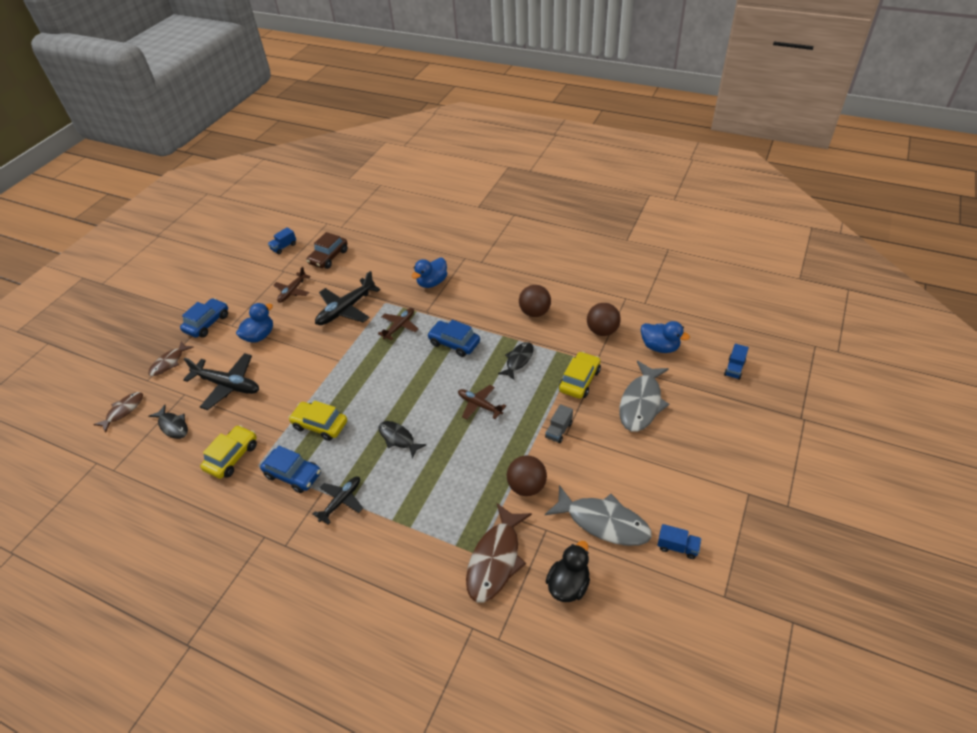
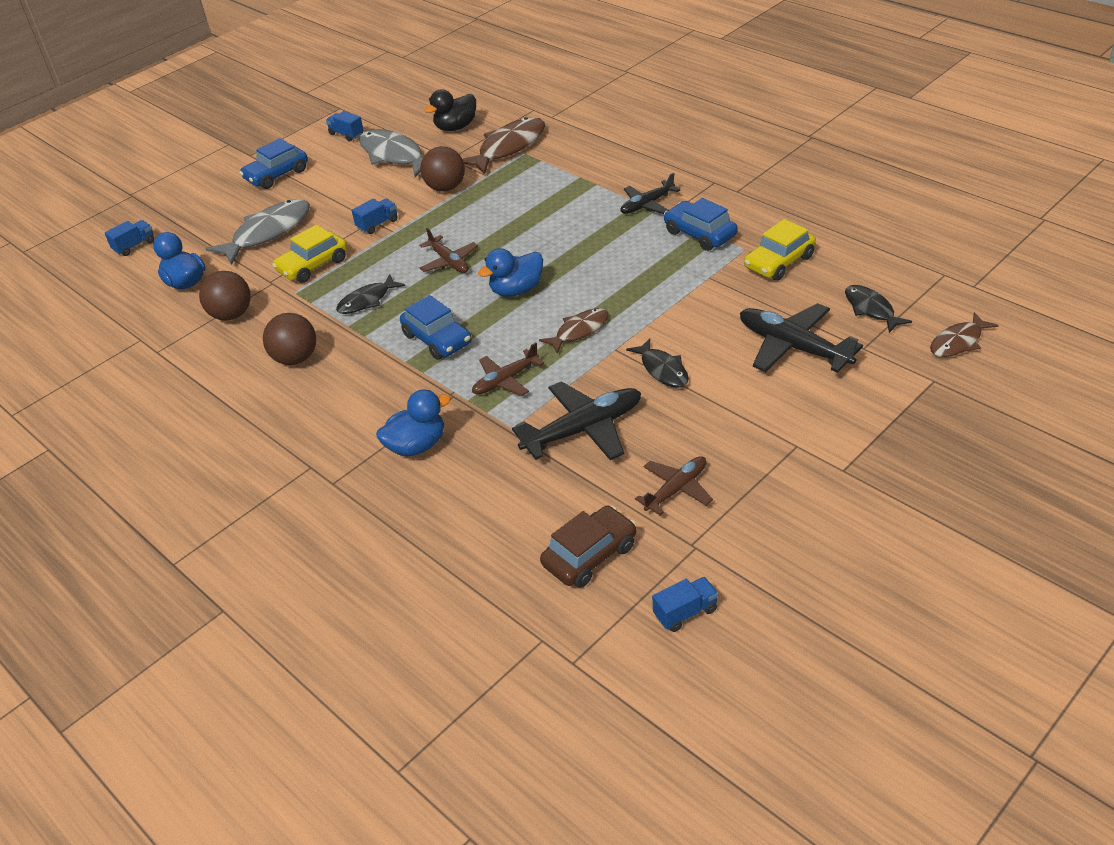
camera: 160 degrees left, 5 degrees down
brown fish [148,341,194,376] -> brown fish moved to [539,308,609,354]
blue car [180,298,228,338] -> blue car moved to [240,138,308,189]
blue duck [236,303,273,343] -> blue duck moved to [478,248,543,297]
yellow car [289,401,347,441] -> none
black fish [379,421,426,458] -> black fish moved to [626,338,689,388]
grey truck [545,404,573,443] -> blue truck [352,199,398,234]

